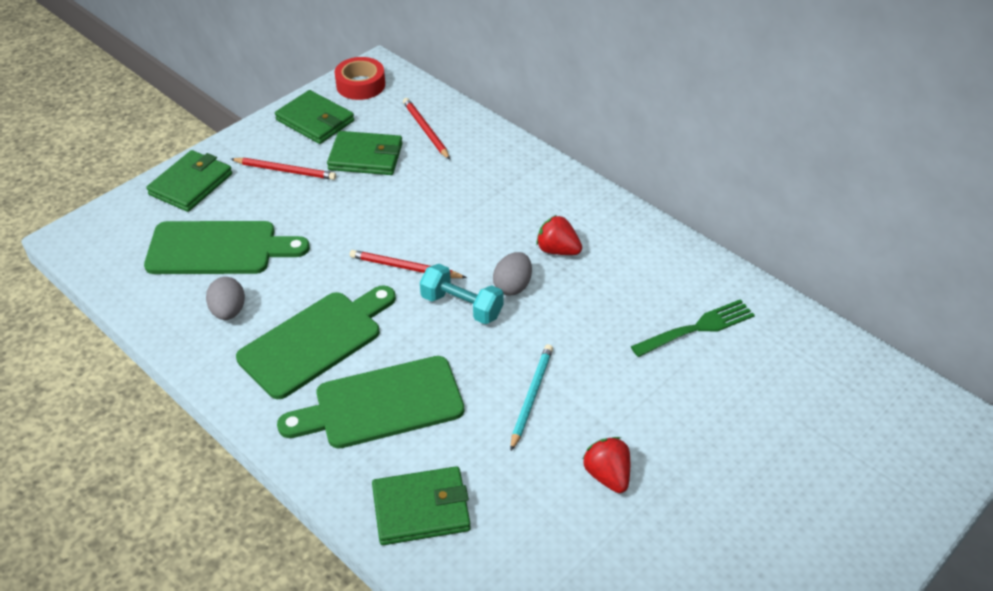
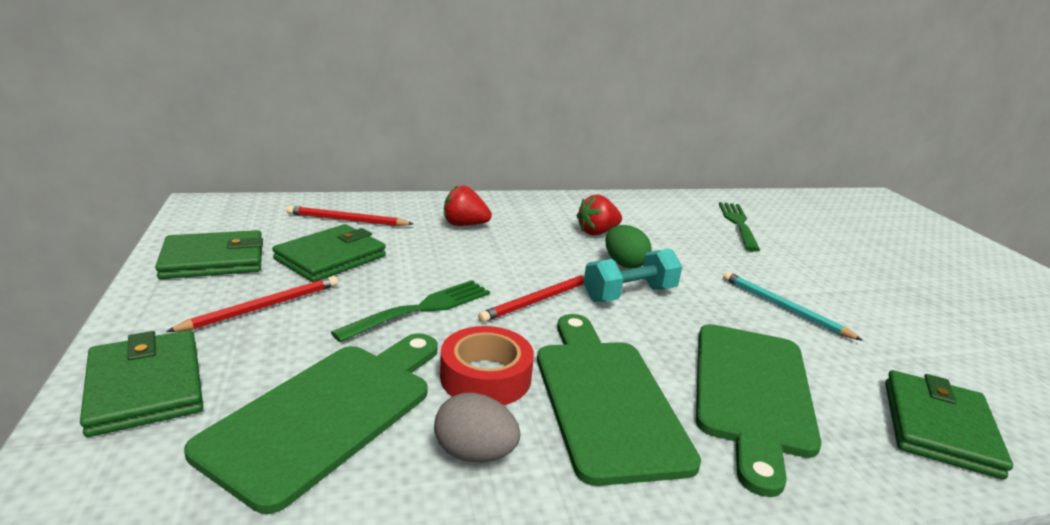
camera: 60 degrees left, 20 degrees down
red tape [335,57,385,100] -> red tape moved to [440,326,534,405]
grey egg [493,252,532,295] -> green egg [605,225,652,269]
red strawberry [583,437,630,493] -> red strawberry moved to [444,186,492,226]
none -> green fork [331,280,490,343]

